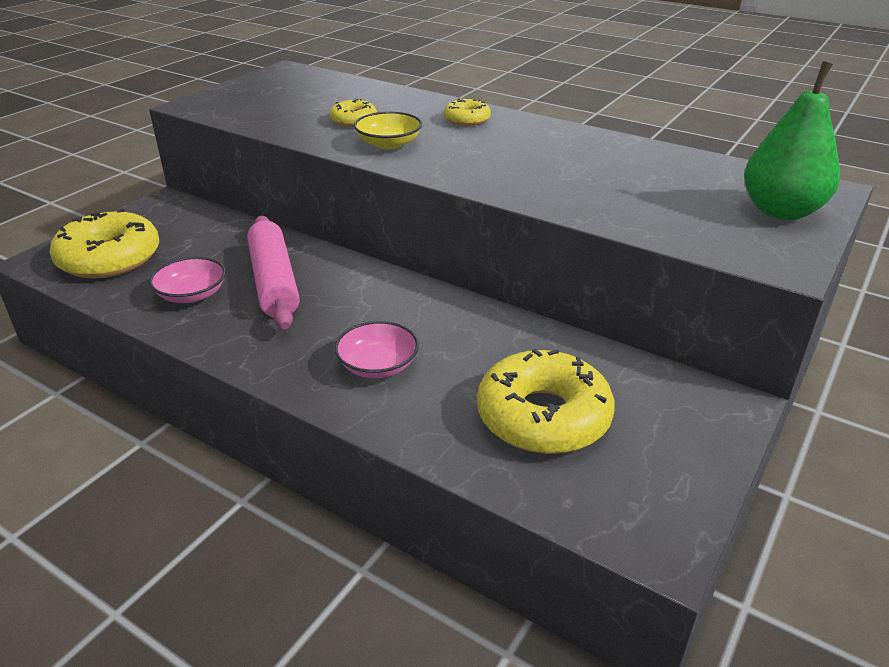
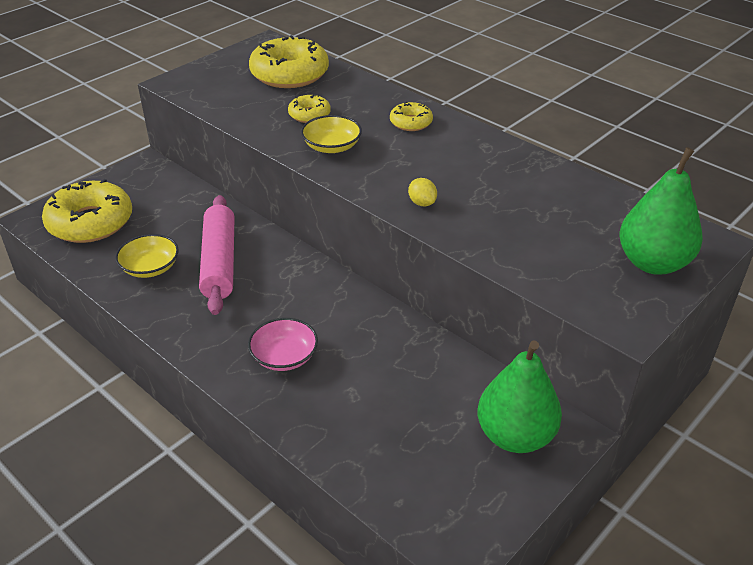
camera: 10 degrees right, 5 degrees up
pink bowl [149,257,226,303] -> yellow bowl [115,234,179,278]
yellow donut [477,349,615,454] -> yellow donut moved to [249,35,329,88]
none -> yellow lemon [408,178,437,206]
none -> green pear [478,340,562,453]

